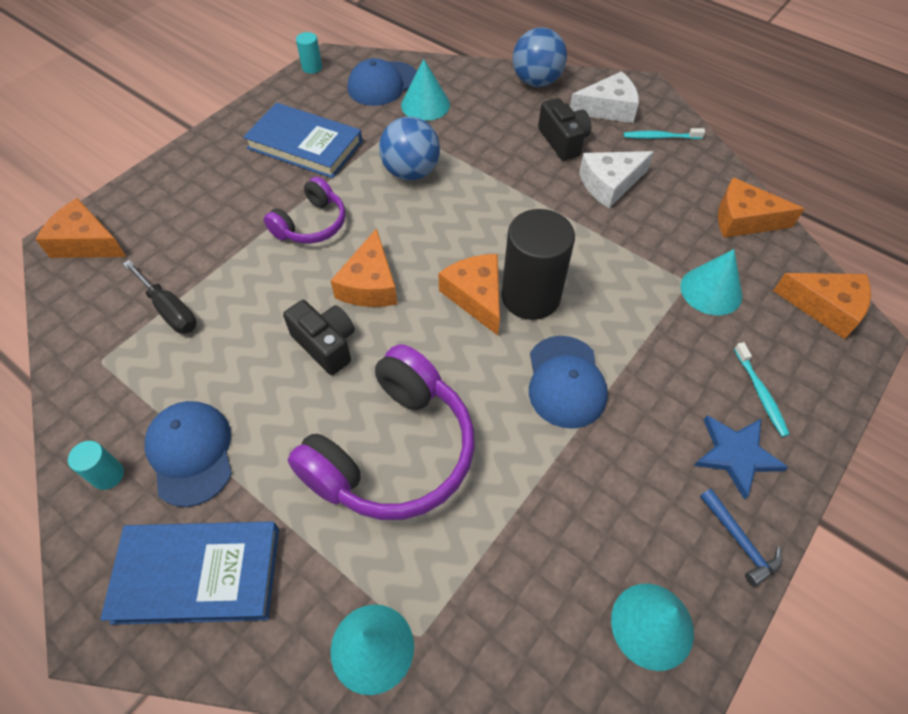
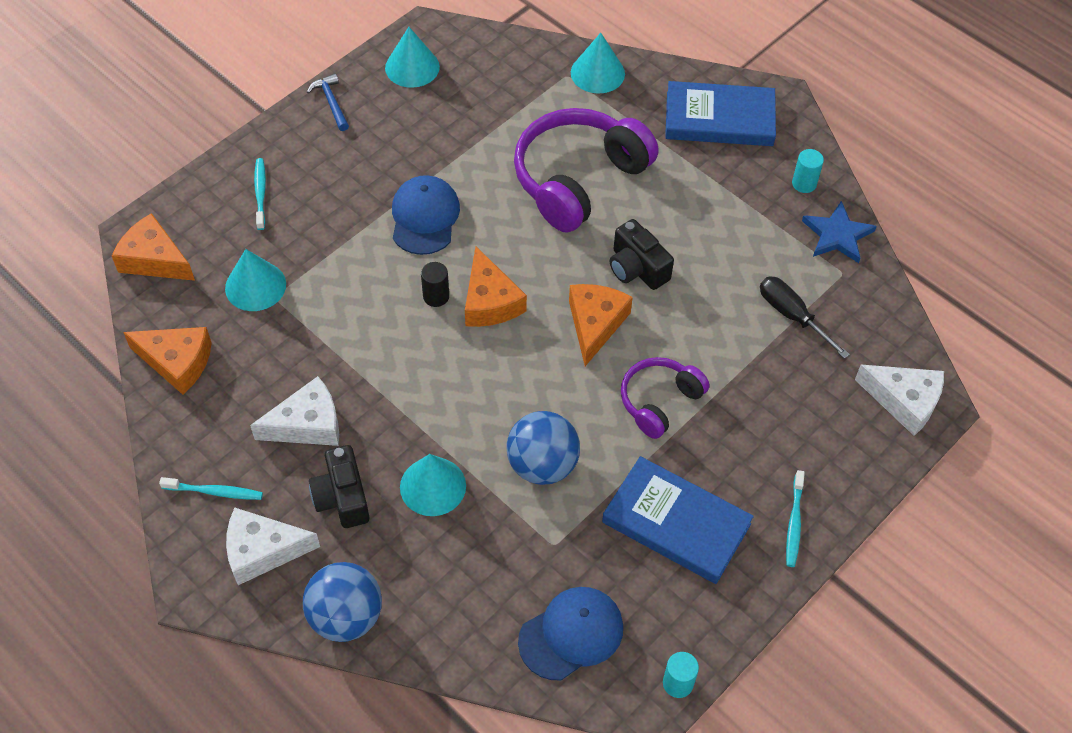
camera: 175 degrees left, 0 degrees up
orange cheese [35,198,126,258] -> white cheese [855,365,944,436]
blue cap [145,401,232,507] -> none
turquoise cone [401,59,450,121] -> turquoise cone moved to [400,454,466,516]
black cylinder [501,209,575,320] -> black cylinder [421,262,449,307], size x0.45
blue star [694,416,789,500] -> blue star moved to [802,201,877,263]
none -> turquoise toothbrush [786,470,805,567]

